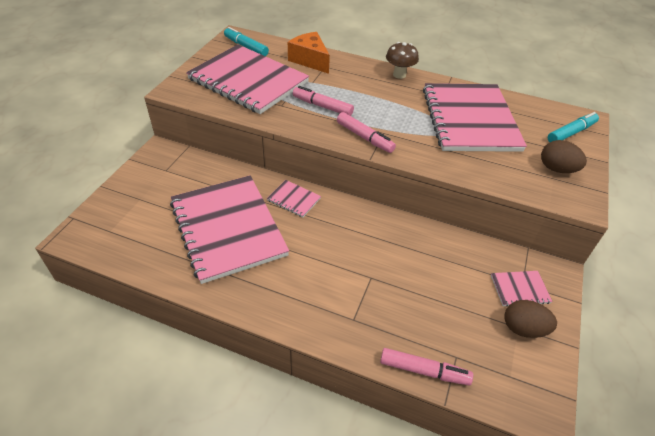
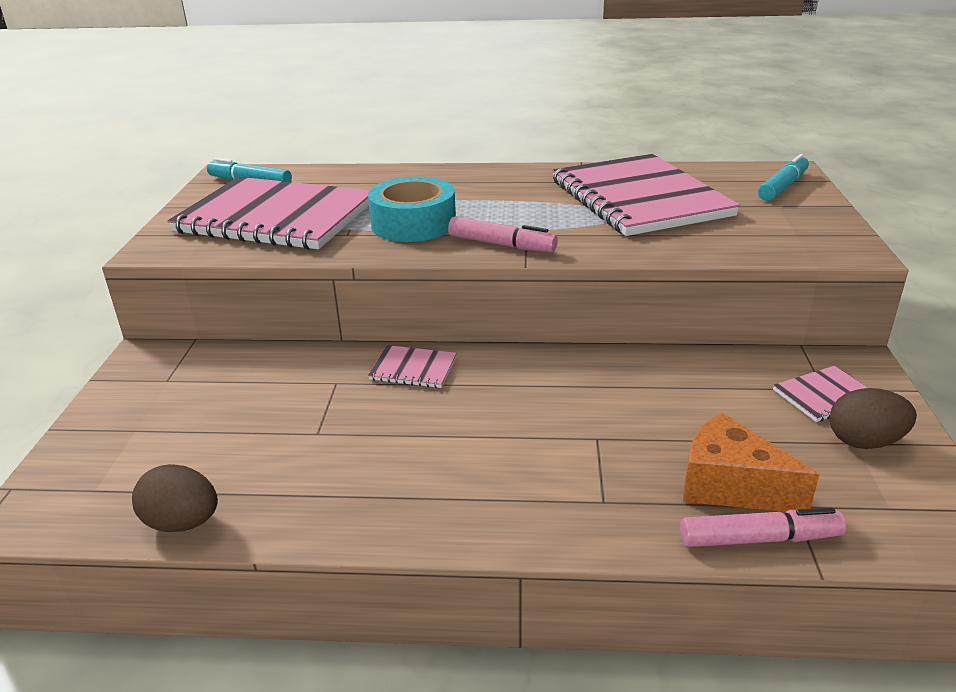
camera: 15 degrees left, 15 degrees down
pink notebook [170,175,289,284] -> none
orange cheese [288,32,330,74] -> orange cheese moved to [683,412,820,512]
pink marker [293,86,354,116] -> turquoise tape [368,177,456,242]
brown mushroom [386,42,419,79] -> none
brown egg [541,140,587,173] -> brown egg moved to [132,464,218,532]

